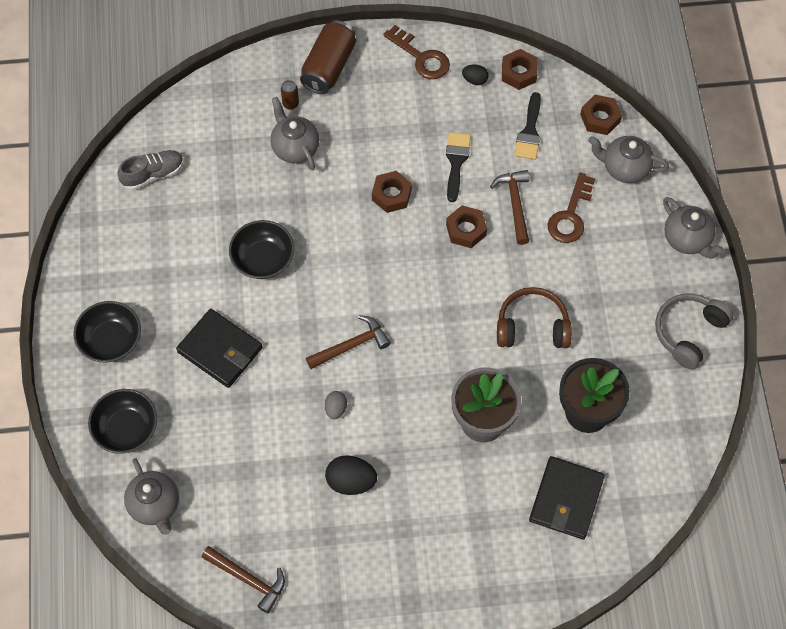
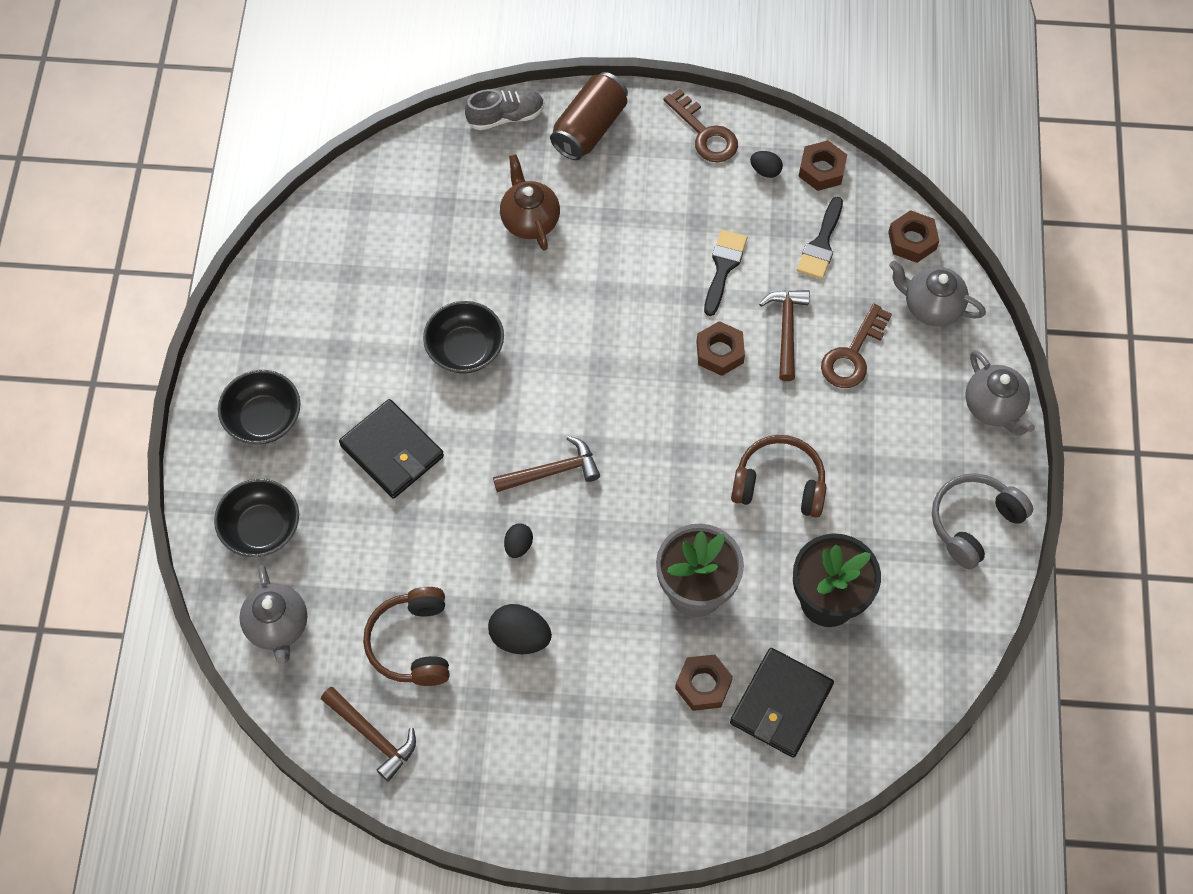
camera: 10 degrees right, 0 degrees up
grey shoe [118,150,184,190] -> grey shoe moved to [465,89,544,130]
grey teapot [271,97,319,170] -> brown teapot [500,154,560,251]
brown can [281,80,299,110] -> none
grey egg [325,391,347,419] -> black egg [504,523,533,558]
brown nut [372,171,412,213] -> brown nut moved to [675,655,733,711]
none -> brown headphones [363,587,450,686]

